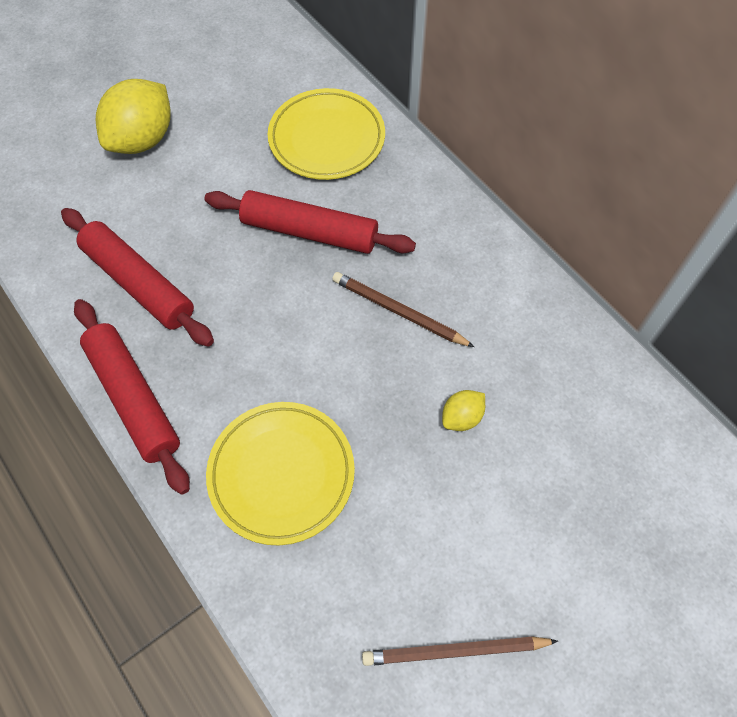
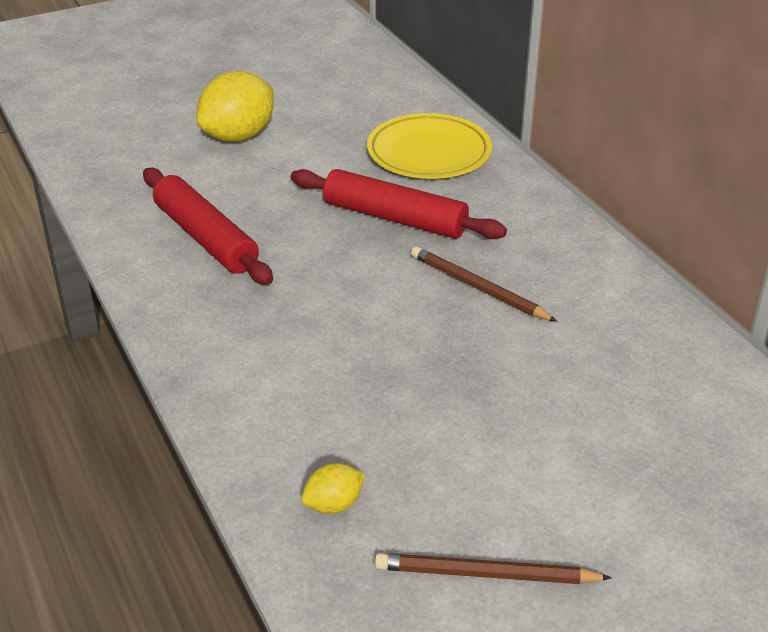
camera: 10 degrees right, 25 degrees down
red rolling pin [74,299,190,495] -> none
yellow plate [206,402,355,545] -> none
yellow lemon [442,390,485,431] -> yellow lemon moved to [301,463,365,514]

